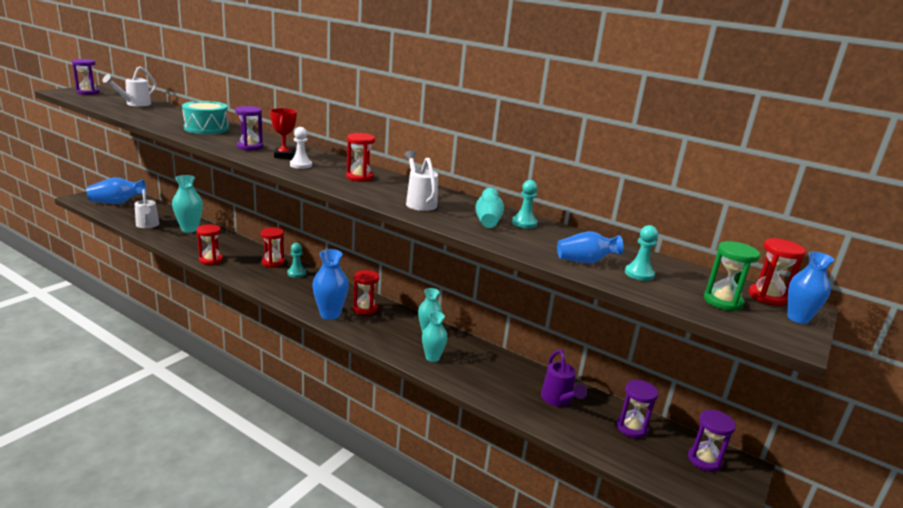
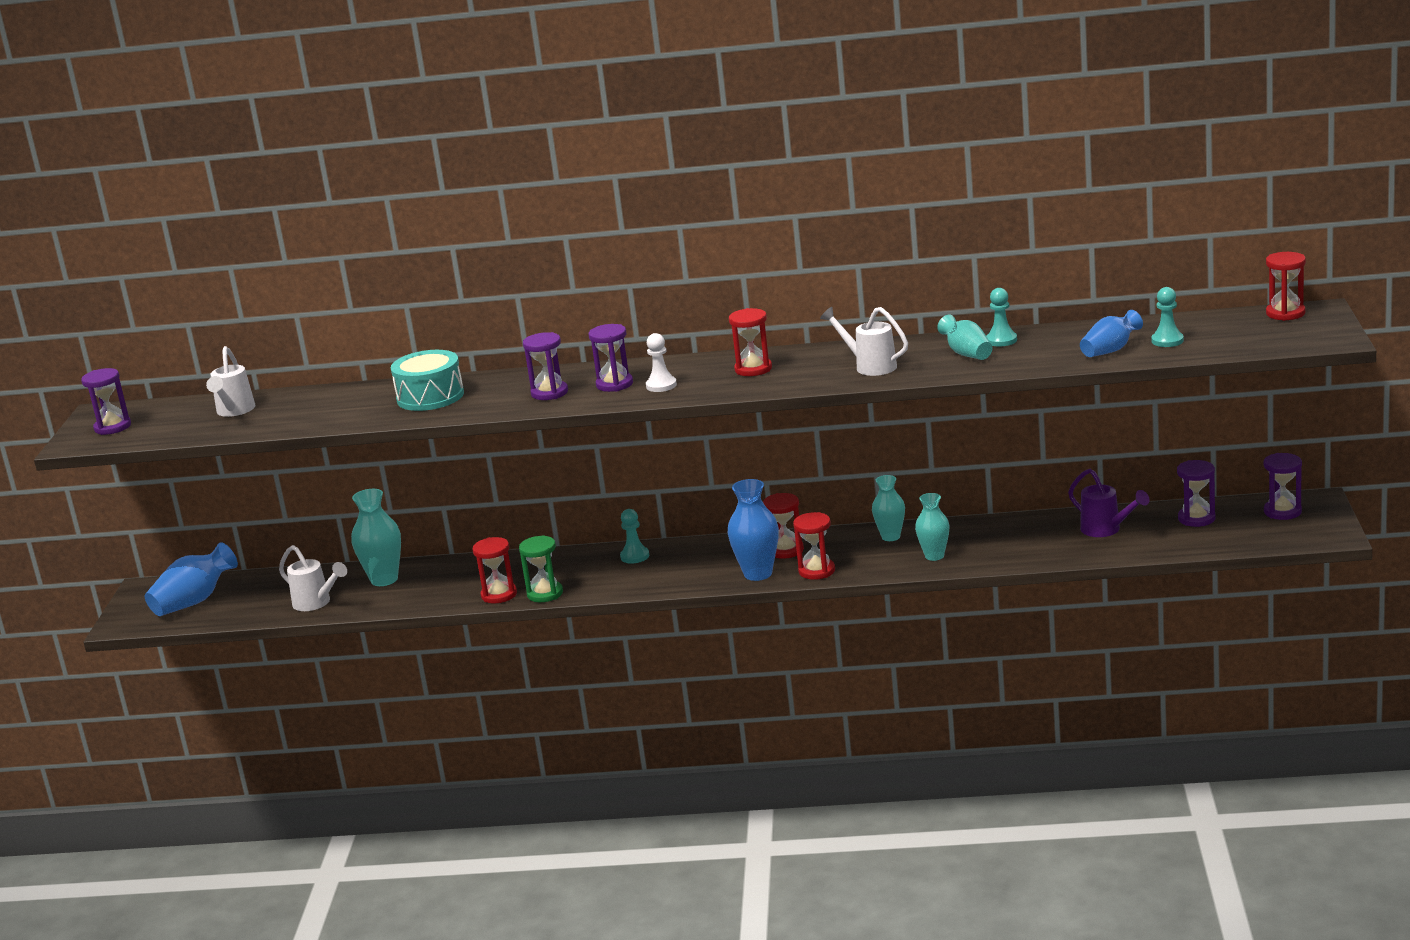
camera: 25 degrees left, 0 degrees up
red hourglass [261,227,285,268] -> red hourglass moved to [793,512,835,580]
red trophy [270,108,297,159] -> purple hourglass [589,324,633,392]
green hourglass [704,241,760,311] -> green hourglass moved to [519,535,563,602]
blue vase [787,252,834,324] -> none

